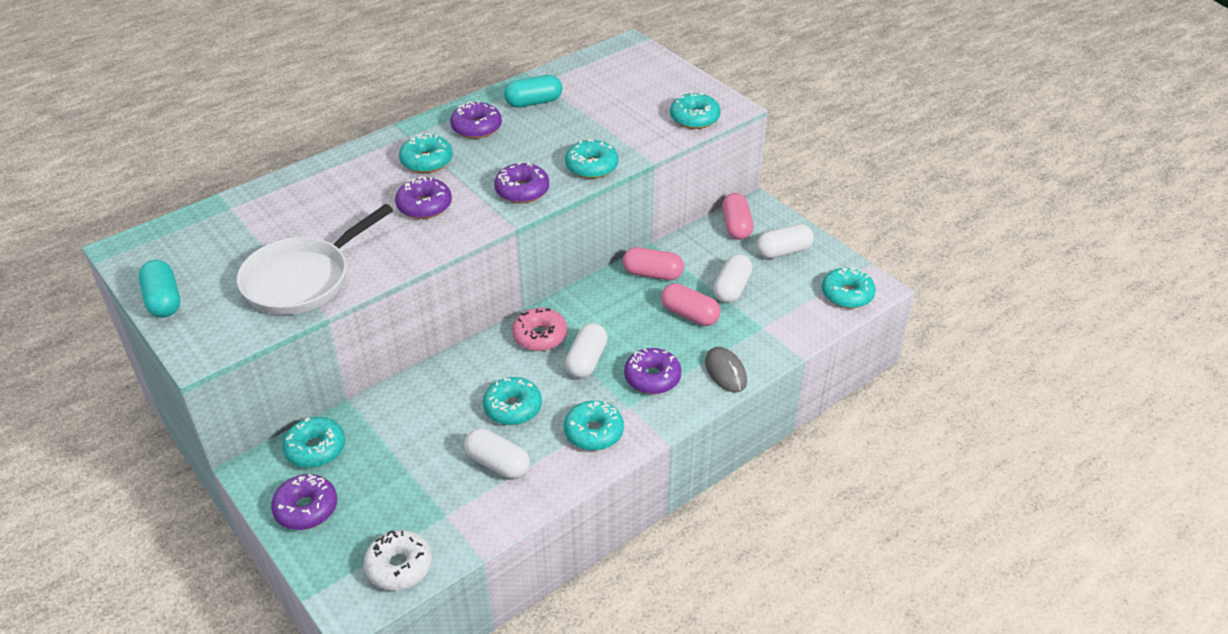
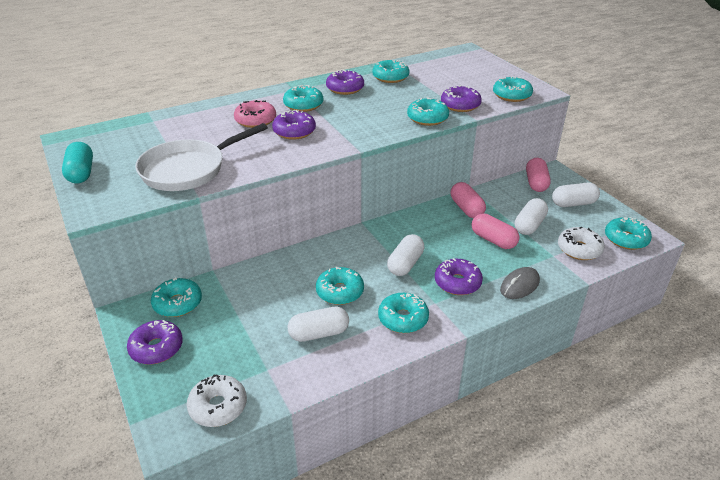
camera: 10 degrees right, 5 degrees down
white capsule [464,428,530,479] -> white capsule turned 60 degrees counterclockwise [288,307,349,342]
purple donut [494,162,549,203] -> purple donut moved to [441,85,482,112]
turquoise capsule [504,75,562,108] -> turquoise donut [372,60,409,83]
pink donut [512,308,567,351] -> pink donut moved to [234,100,276,128]
pink capsule [623,247,684,280] -> pink capsule turned 45 degrees clockwise [451,182,486,218]
grey mouse [705,347,747,393] -> grey mouse turned 60 degrees clockwise [500,267,540,299]
none -> white donut [558,227,605,260]

